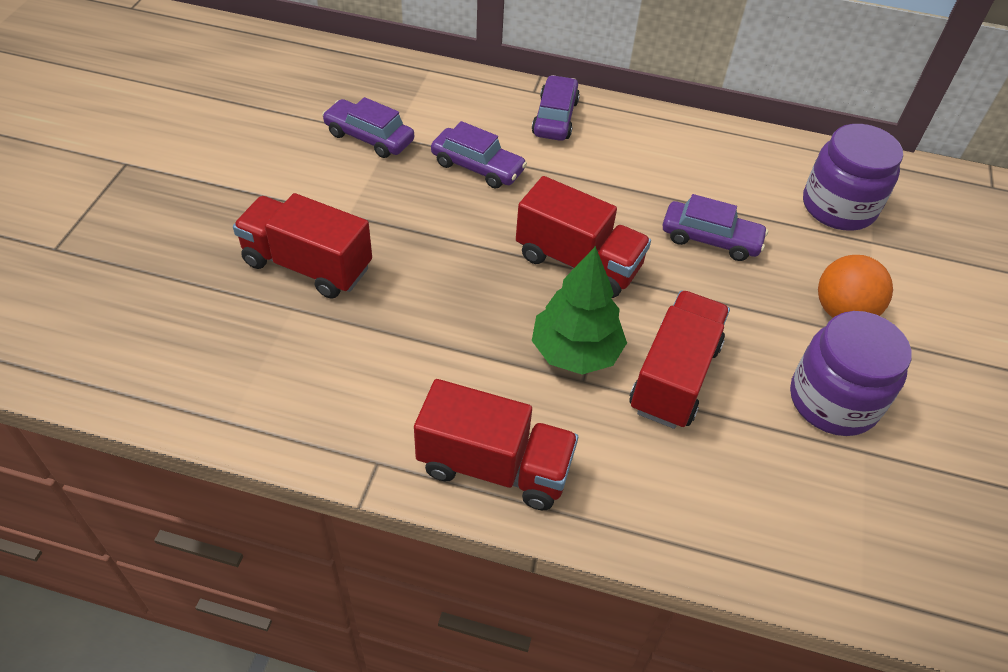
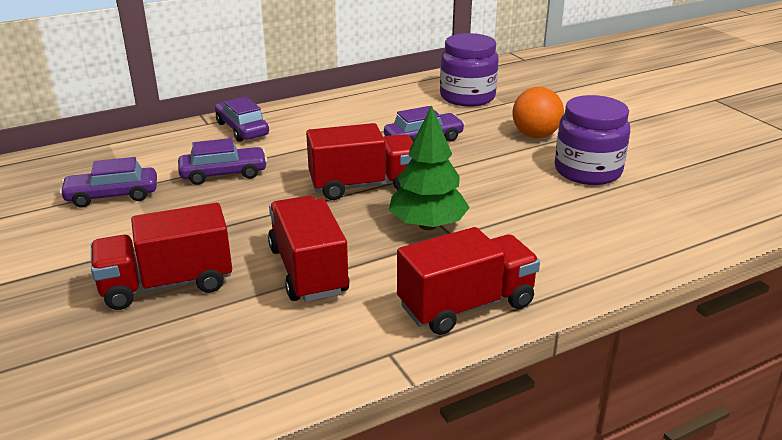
camera: 40 degrees left, 20 degrees down
red truck [629,290,730,429] -> red truck moved to [268,195,350,302]

